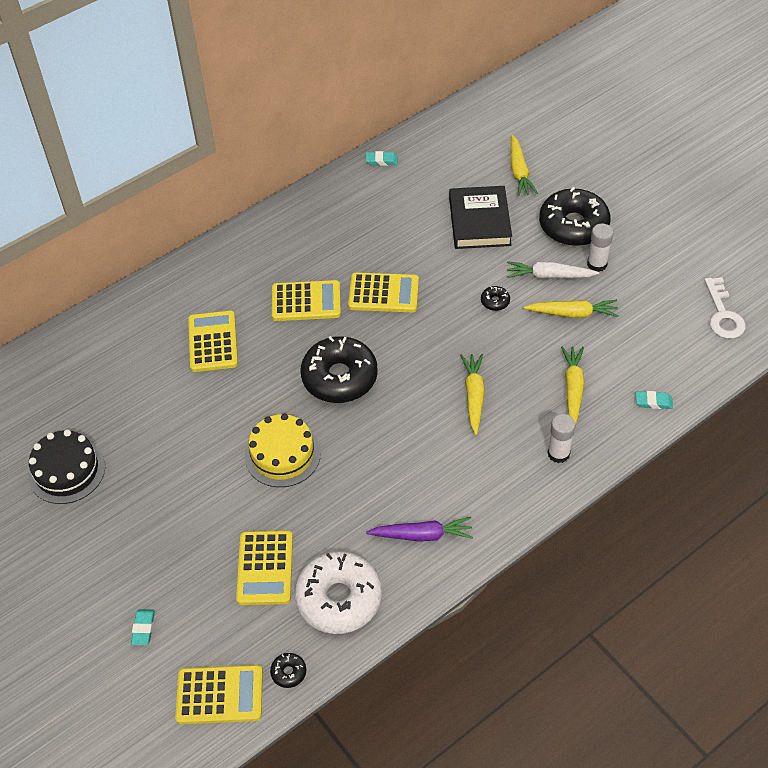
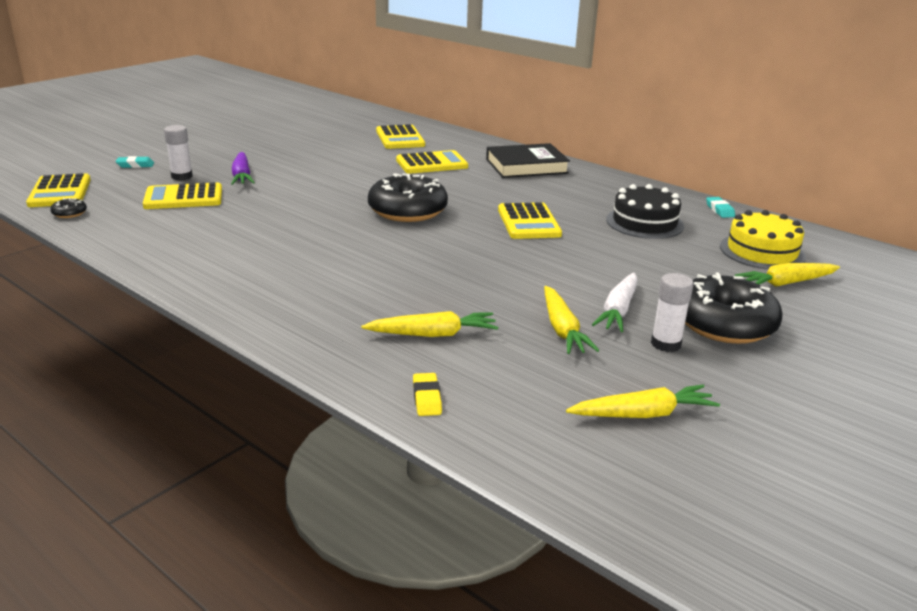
camera: 75 degrees right, 25 degrees down
black cake [28,430,105,504] -> black cake moved to [606,184,684,239]
yellow cake [244,413,321,487] -> yellow cake moved to [720,210,806,270]
yellow calculator [272,280,341,321] -> yellow calculator moved to [376,124,425,149]
white donut [295,551,382,634] -> none
purple carrot [366,517,473,542] -> purple carrot moved to [231,152,255,185]
black book [449,186,512,249] -> black book moved to [486,143,570,178]
yellow carrot [460,354,485,435] -> yellow carrot moved to [566,385,720,418]
black donut [481,286,510,311] -> none
white carrot [507,261,599,279] -> white carrot turned 150 degrees counterclockwise [592,273,637,332]
white glue stick [547,414,576,463] -> white glue stick moved to [164,125,193,180]
turquoise eraser [636,391,673,409] -> yellow eraser [413,373,442,416]
white key [704,277,746,339] -> none

